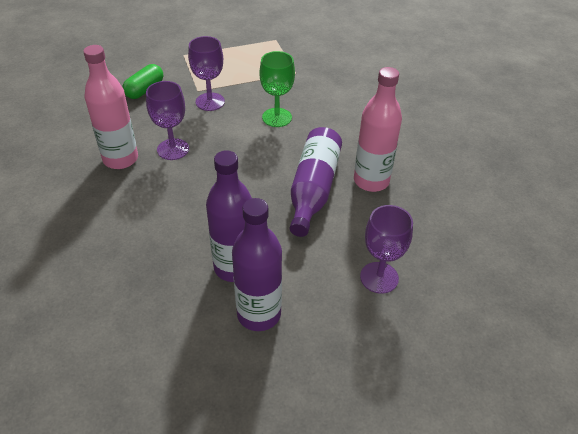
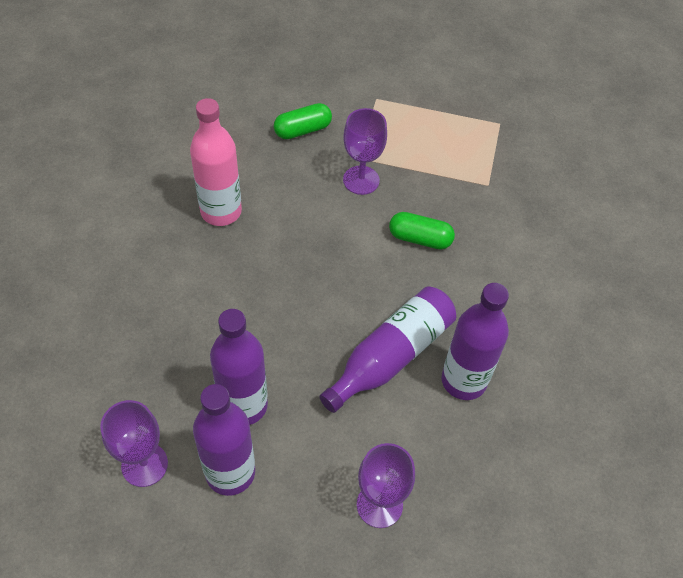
camera: 30 degrees right, 10 degrees up
purple goblet [146,81,189,160] -> purple goblet moved to [100,400,168,487]
green goblet [259,51,295,127] -> green capsule [389,212,455,249]
pink bottle [354,67,402,192] -> purple bottle [442,283,509,400]

